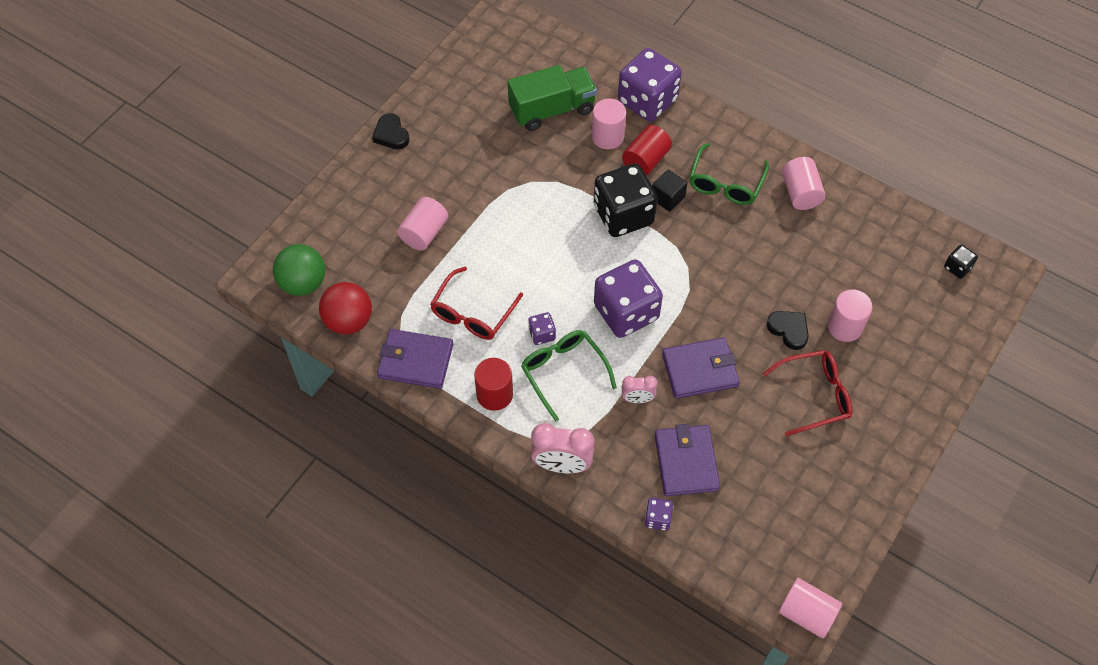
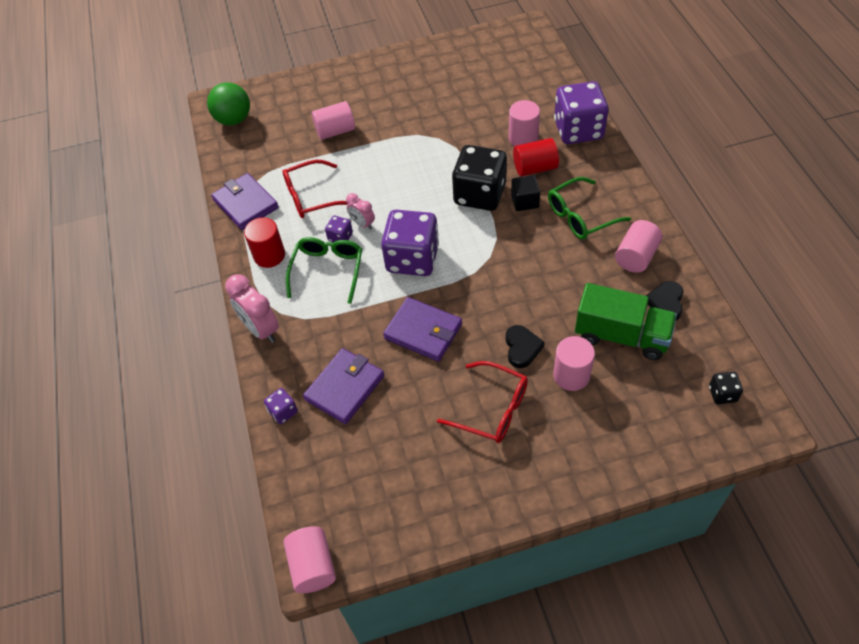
camera: 45 degrees right, 5 degrees down
red ball [319,282,372,335] -> none
black heart [372,113,410,149] -> black heart moved to [646,281,684,321]
green truck [508,65,597,131] -> green truck moved to [575,283,677,360]
pink clock [622,376,658,403] -> pink clock moved to [346,193,375,230]

